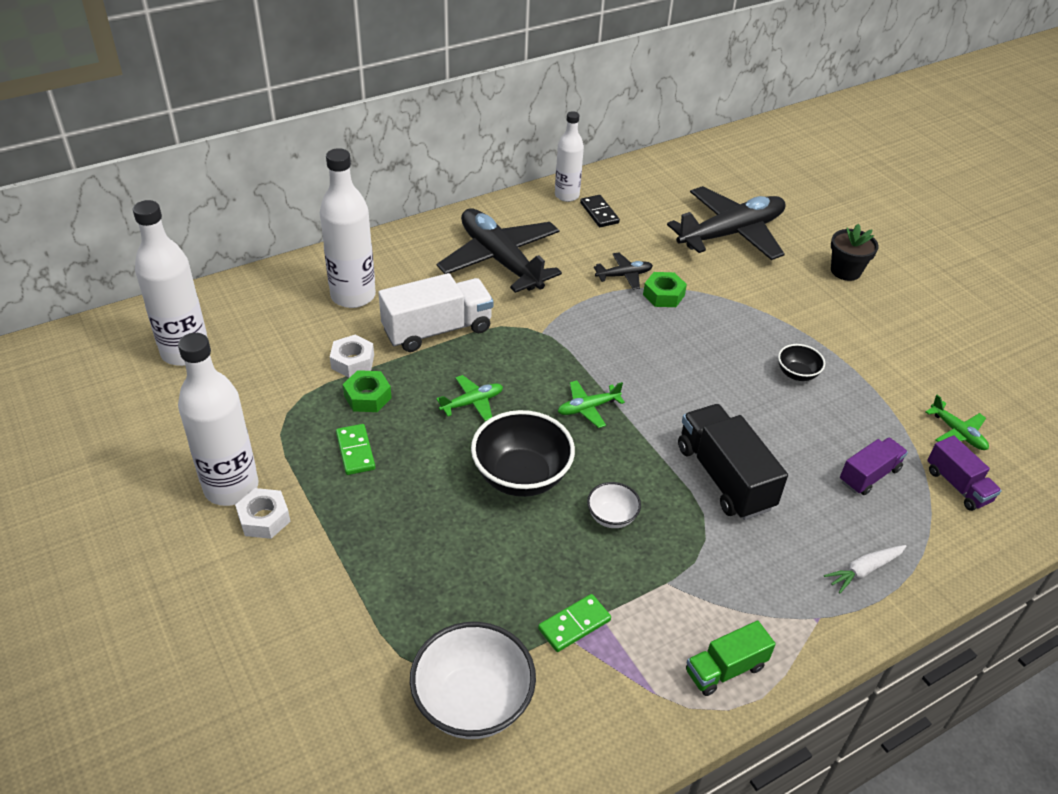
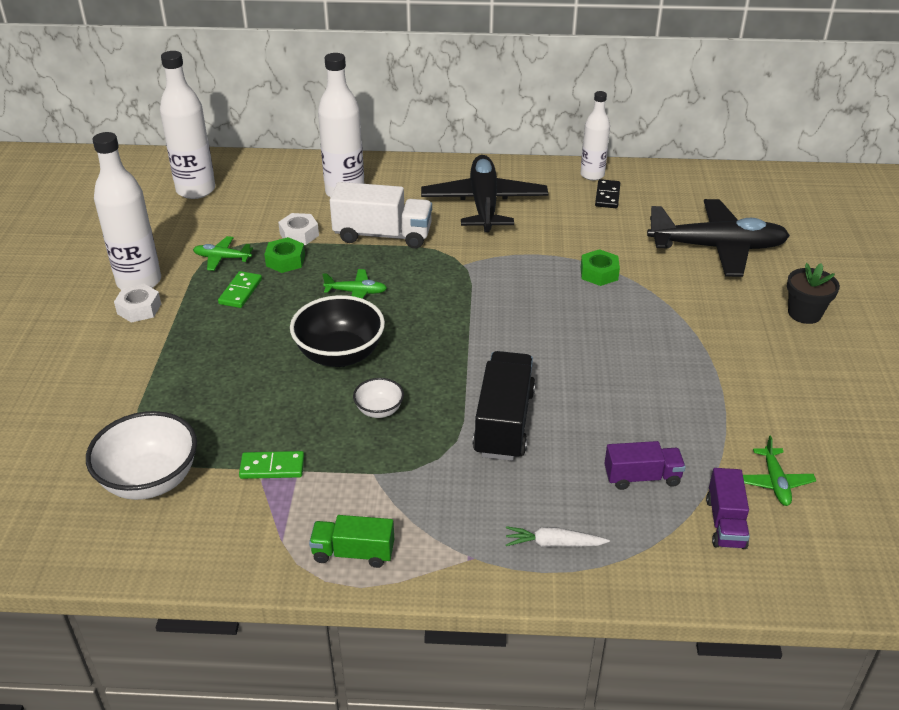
camera: 35 degrees right, 5 degrees down
green plane [558,380,625,428] -> green plane moved to [193,236,253,271]
black plane [594,252,653,290] -> none
black bowl [778,344,825,381] -> none

